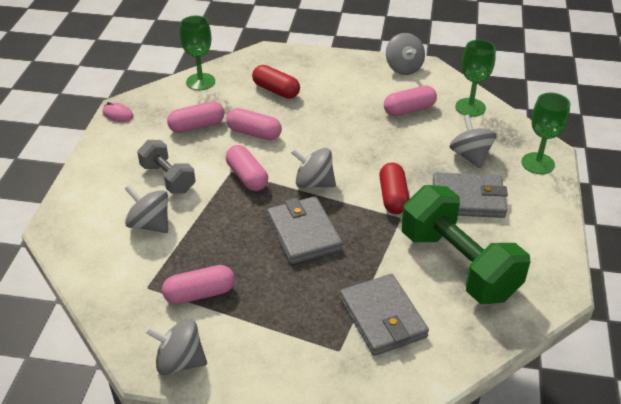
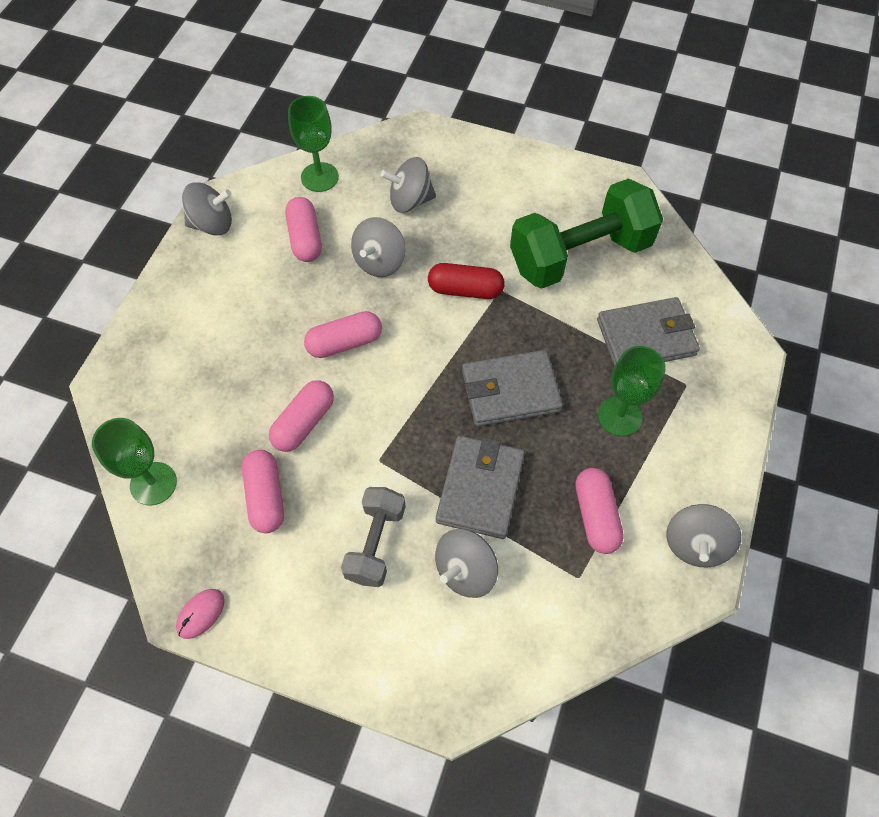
camera: 80 degrees left, 20 degrees up
grey dumbbell [137,140,195,194] -> grey dumbbell turned 45 degrees counterclockwise [341,487,406,587]
pink capsule [226,145,268,191] -> pink capsule moved to [304,311,382,358]
red capsule [252,65,300,99] -> none
grey spinning top [291,148,336,188] -> grey spinning top moved to [351,217,405,277]
grey wallet [433,172,508,218] -> grey wallet moved to [436,436,525,539]
green goblet [521,93,570,175] -> green goblet moved to [598,346,666,437]

